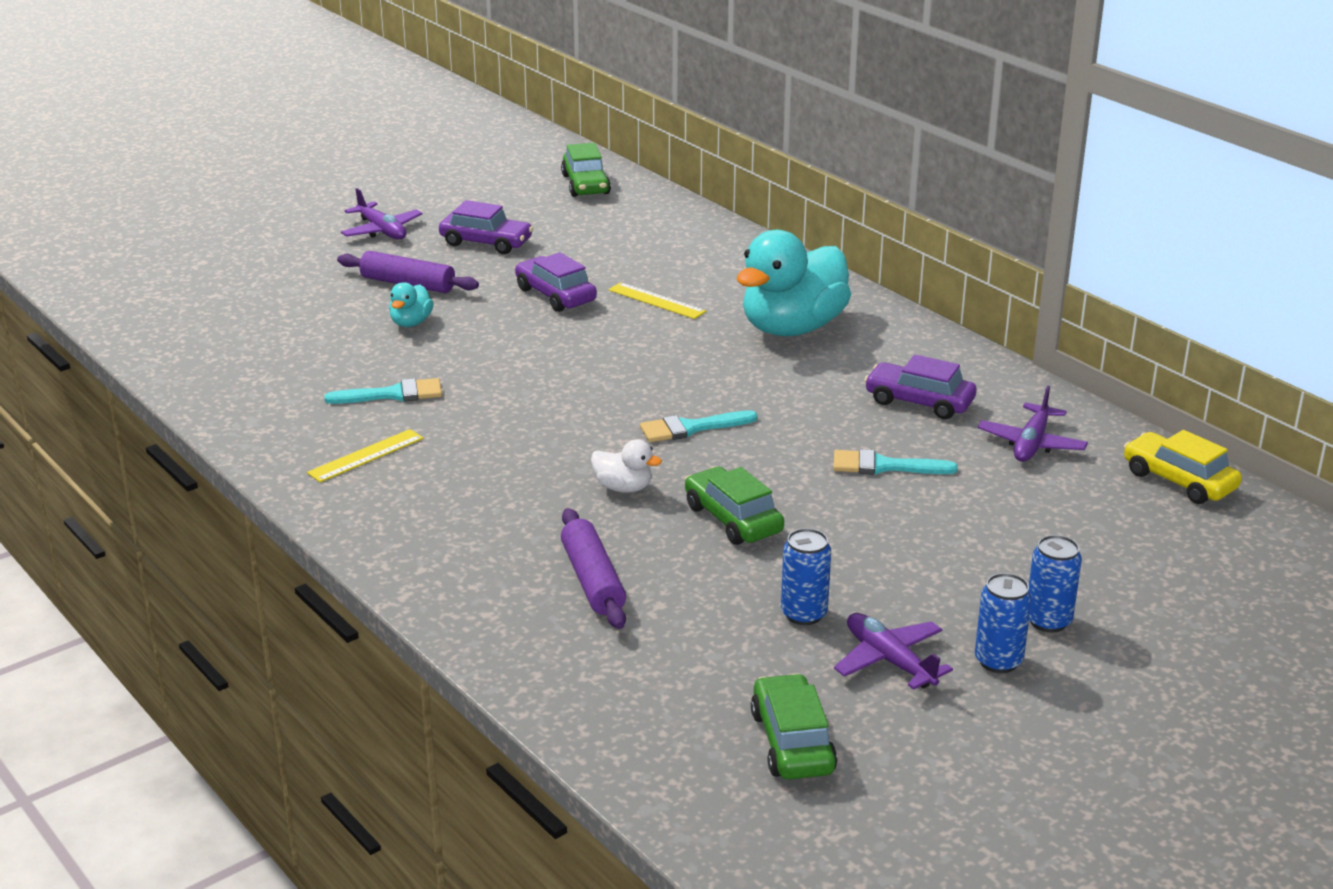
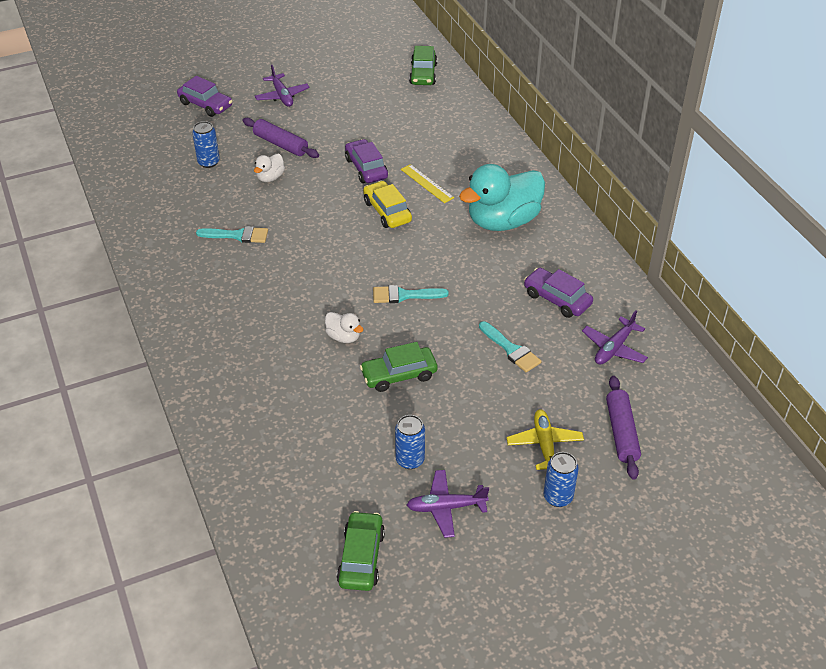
camera: 15 degrees right, 15 degrees up
yellow ruler [307,429,423,482] -> none
turquoise duck [389,282,434,327] -> white duck [254,154,285,182]
purple car [439,200,533,254] -> purple car moved to [177,76,232,117]
purple rolling pin [561,508,626,629] -> purple rolling pin moved to [606,376,641,480]
green car [685,467,784,545] -> green car turned 90 degrees counterclockwise [360,342,438,392]
turquoise brush [833,449,958,475] -> turquoise brush turned 150 degrees counterclockwise [479,321,542,372]
purple plane [834,613,953,690] -> purple plane turned 75 degrees counterclockwise [407,470,489,538]
blue can [975,573,1032,673] -> blue can moved to [192,121,220,168]
yellow car [1124,430,1242,504] -> yellow car moved to [363,181,412,228]
none -> yellow plane [507,409,584,470]

